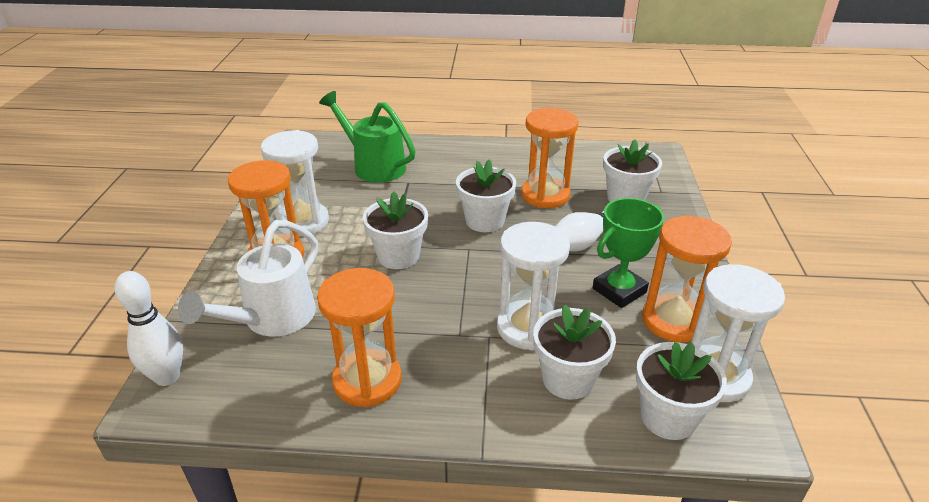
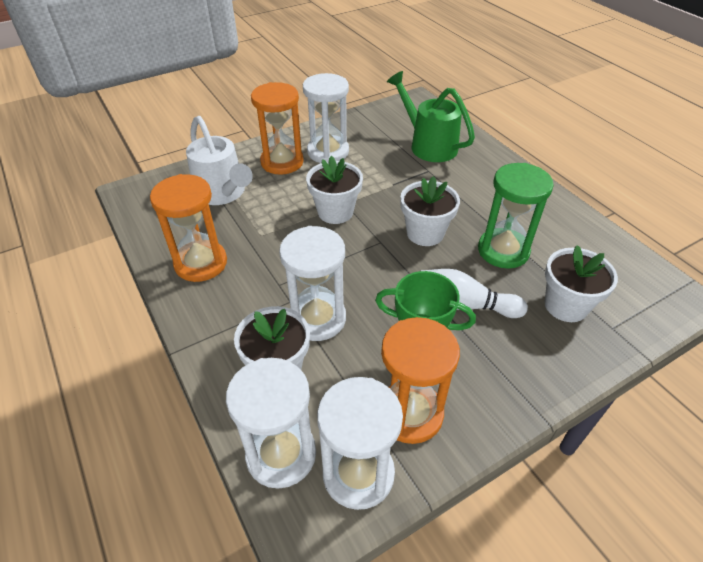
camera: 55 degrees right, 10 degrees up
white bowling pin [114,271,183,386] -> none
white watering can [178,220,318,337] -> white watering can turned 120 degrees counterclockwise [186,116,253,205]
green watering can [319,91,416,183] -> green watering can turned 45 degrees counterclockwise [387,71,475,162]
orange hourglass [521,108,579,208] -> green hourglass [478,163,554,269]
white flower pot [636,342,727,440] -> white hourglass [226,358,316,489]

